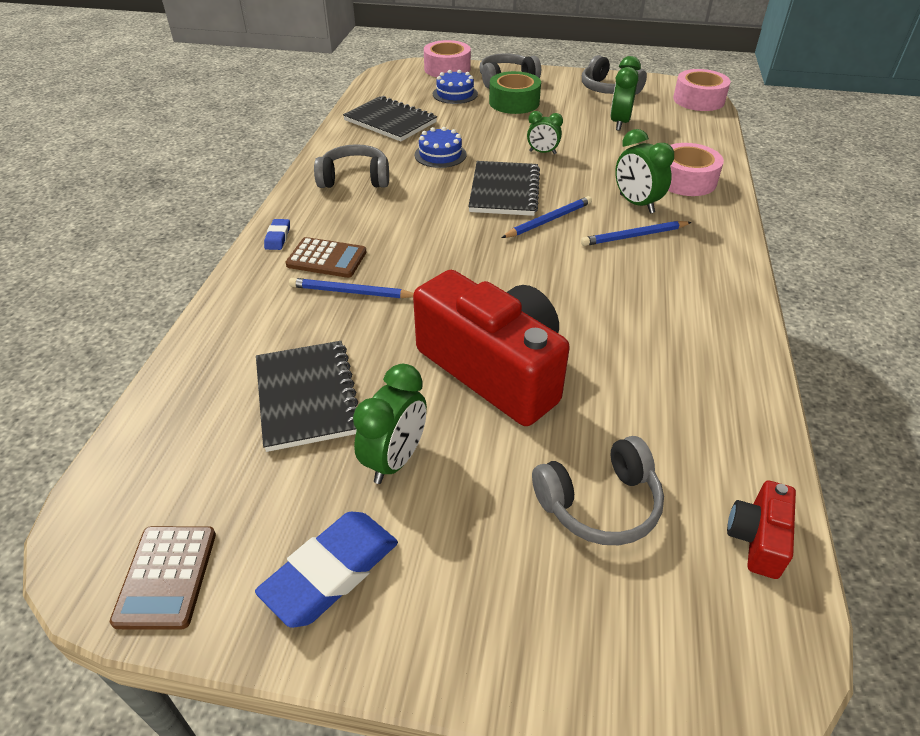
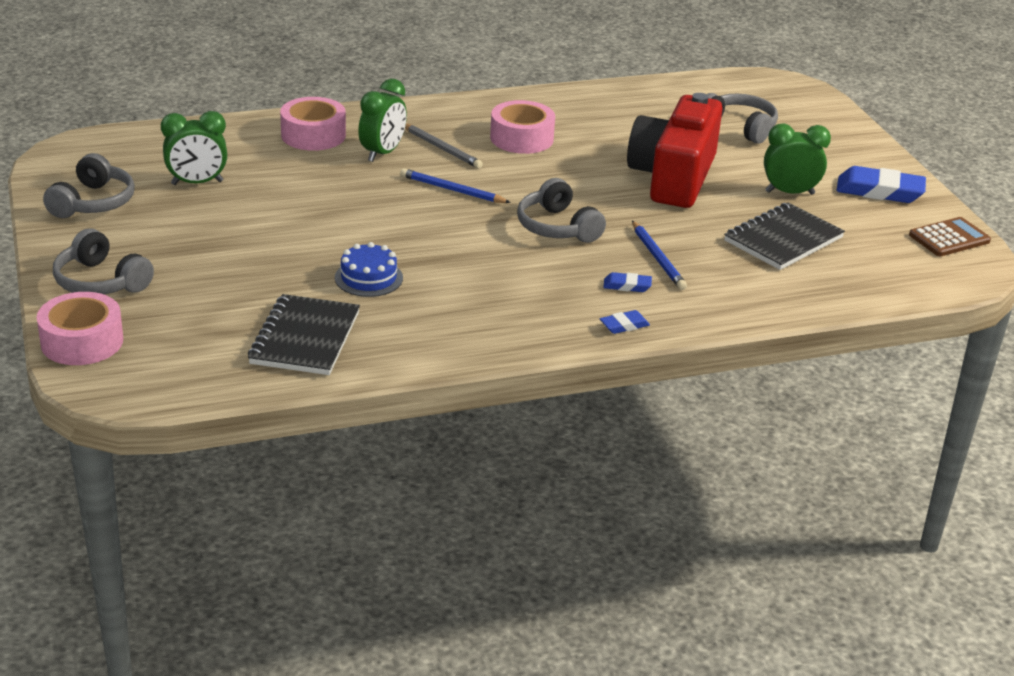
camera: 120 degrees left, 10 degrees down
brown calculator [285,237,367,278] -> blue eraser [603,272,652,292]
grey headphones [314,144,389,188] -> grey headphones moved to [517,178,606,243]
blue cake [433,70,478,104] -> none
black notebook [468,161,540,216] -> none
green tape [489,71,541,114] -> none
green clock [527,111,563,154] -> none
blue pencil [581,221,692,246] -> grey pencil [405,124,483,169]
pink tape [673,69,731,111] -> pink tape moved to [490,100,555,154]
red camera [727,480,796,579] -> none

